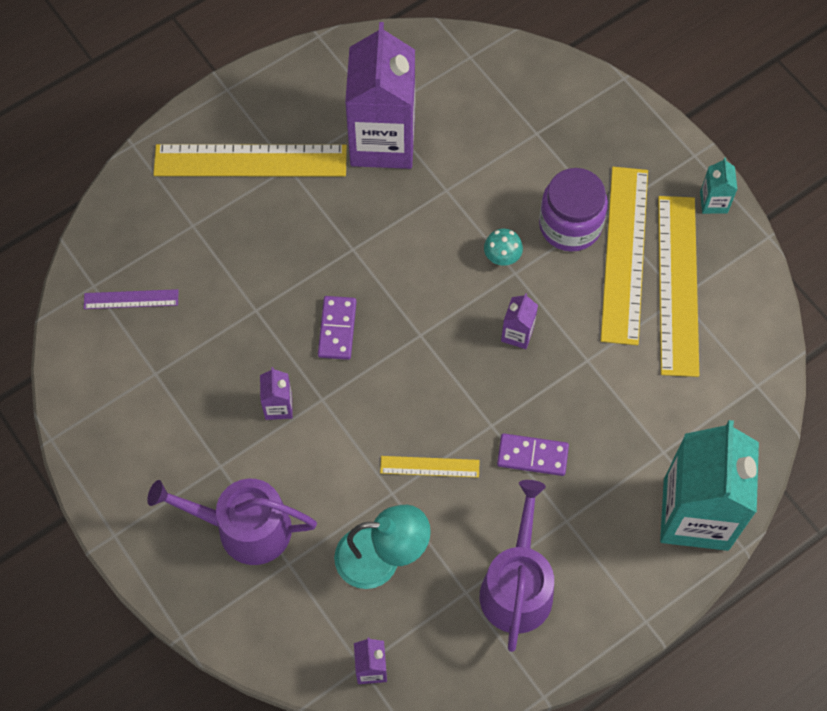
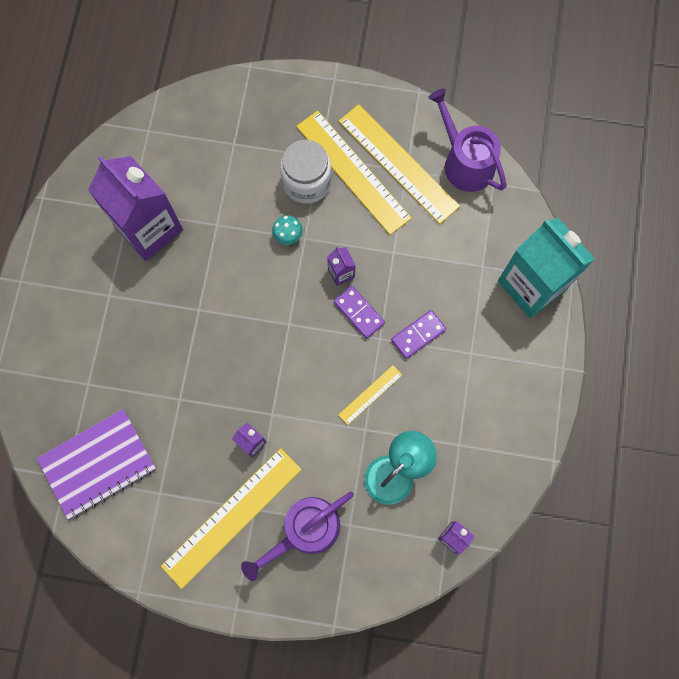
camera: 45 degrees left, 10 degrees up
purple ruler [84,289,178,309] -> purple notebook [37,409,156,519]
yellow ruler [153,144,347,176] -> yellow ruler moved to [161,448,302,589]
purple domino [318,296,357,360] -> purple domino moved to [334,286,385,339]
purple watering can [480,480,554,652] -> purple watering can moved to [428,89,507,192]
purple jar [539,168,608,252] -> white jar [280,140,332,204]
turquoise carton [700,158,737,214] -> none

